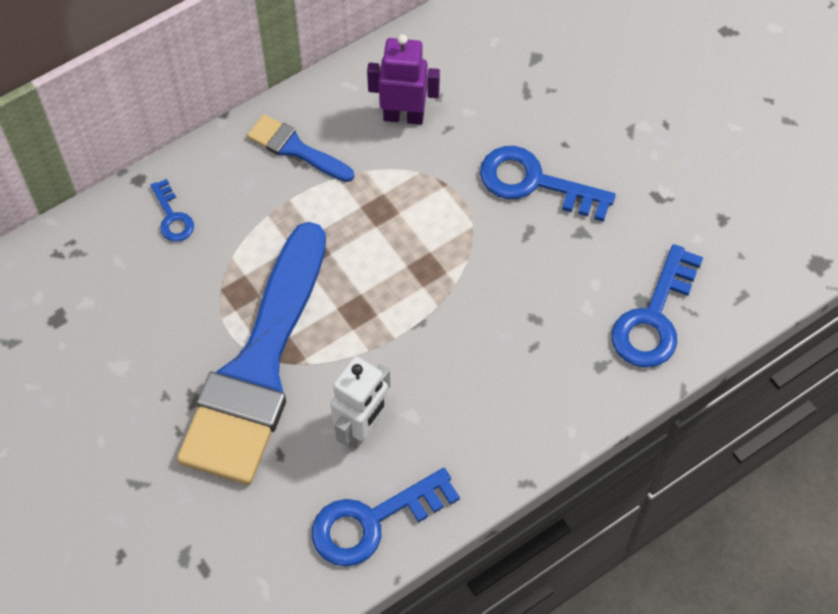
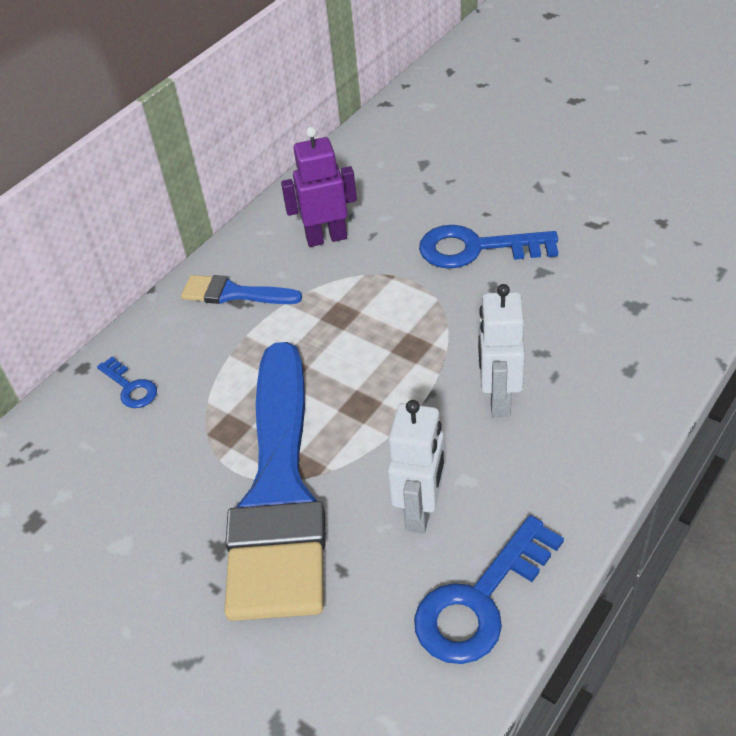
camera: 15 degrees left, 15 degrees down
blue key [612,244,703,368] -> none
none -> white robot [478,284,525,417]

